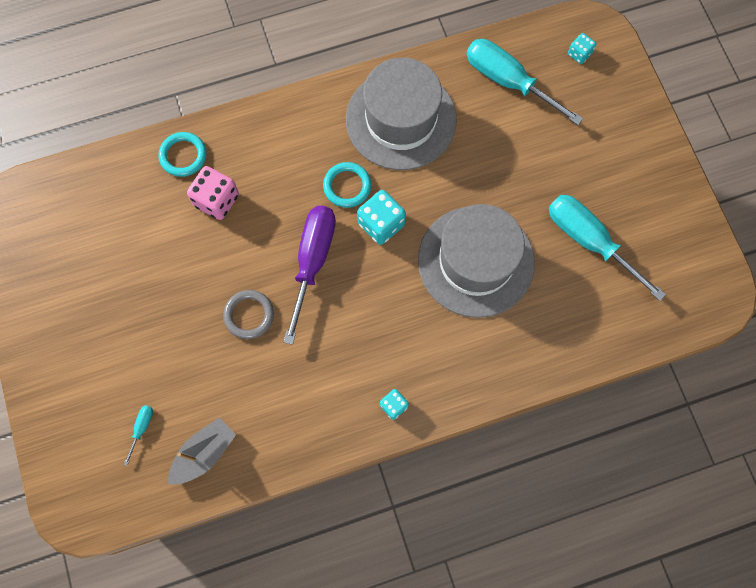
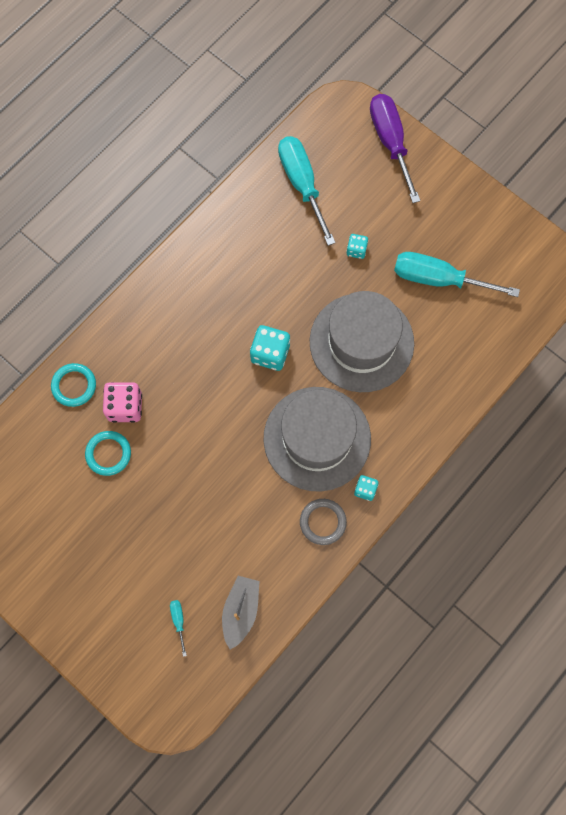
camera: 30 degrees left, 0 degrees up
grey ring [223,290,274,339] -> grey ring moved to [300,499,347,545]
purple screwdriver [283,206,336,345] -> purple screwdriver moved to [370,94,421,203]
turquoise ring [323,162,372,208] -> turquoise ring moved to [85,431,131,476]
grey hat [346,58,457,170] -> grey hat moved to [263,387,371,492]
turquoise screwdriver [466,39,583,125] -> turquoise screwdriver turned 60 degrees clockwise [278,136,336,246]
turquoise dice [568,33,596,64] -> turquoise dice moved to [347,234,368,259]

